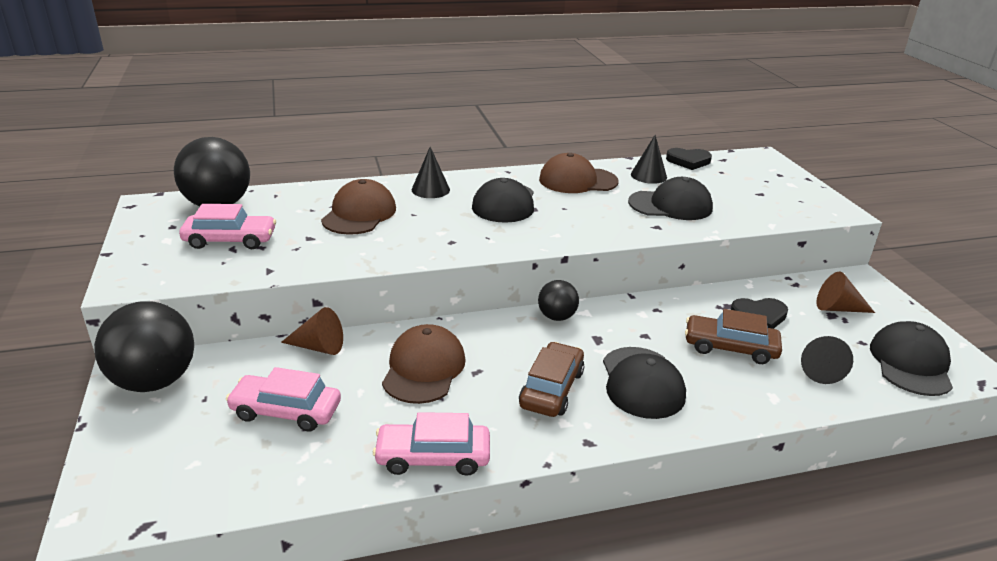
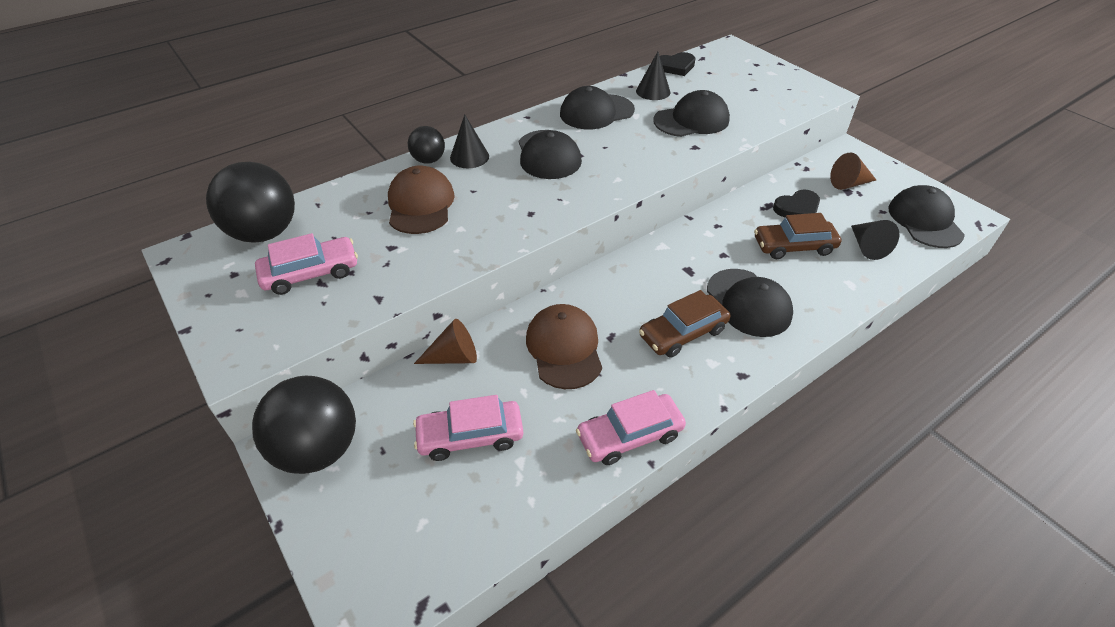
camera: 20 degrees left, 15 degrees up
brown car [519,342,584,417] -> brown car turned 120 degrees counterclockwise [639,290,730,358]
black ball [538,280,579,321] -> black ball moved to [408,126,445,164]
brown cap [539,153,619,193] -> black cap [560,86,635,129]

